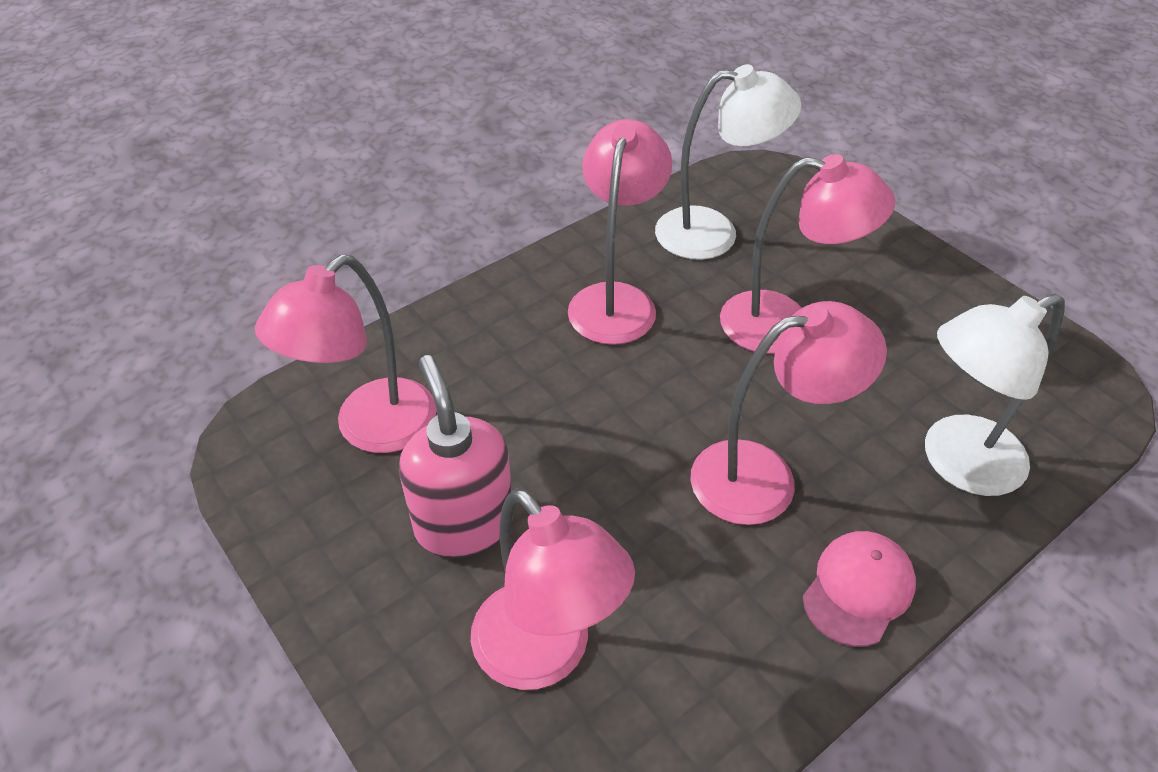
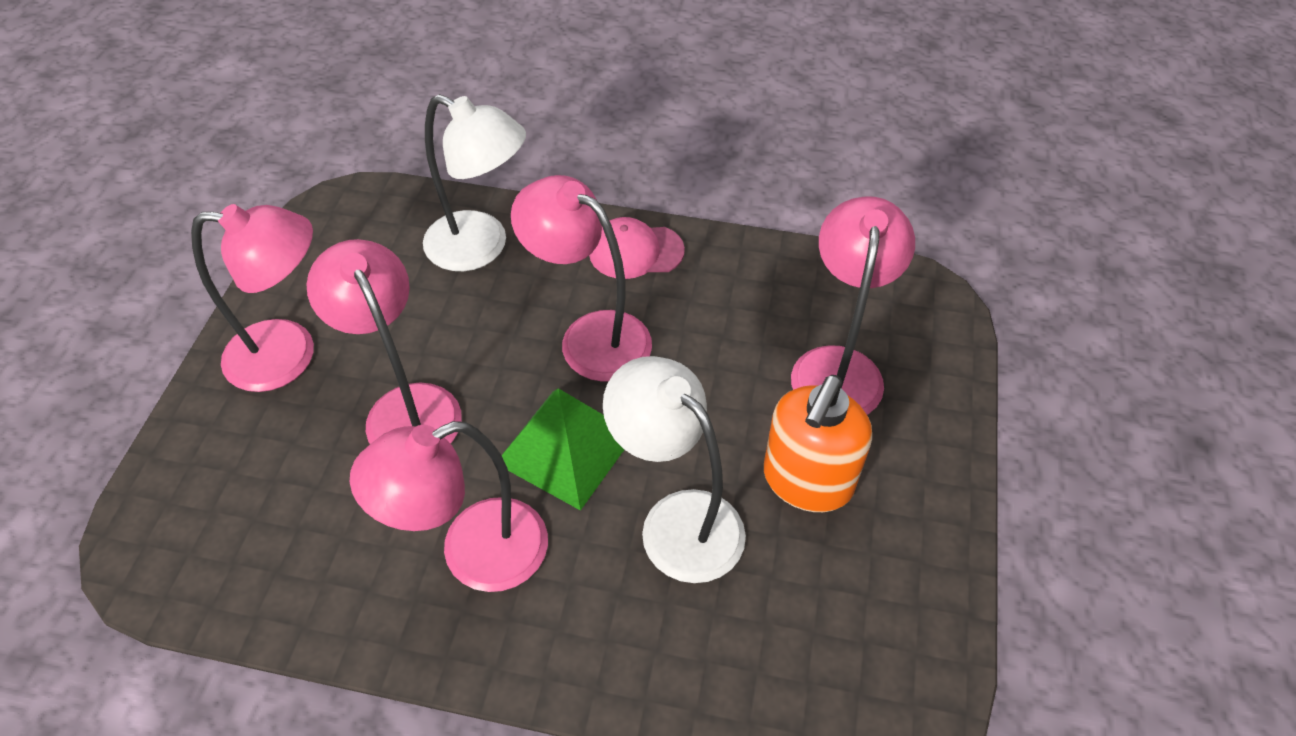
camera: 130 degrees left, 5 degrees up
pink lamp [255,255,437,453] -> pink lamp moved to [191,204,314,392]
pink soap dispenser [399,355,513,558] -> orange soap dispenser [764,375,872,512]
white lamp [655,64,801,260] -> white lamp moved to [603,356,746,583]
none -> green pyramid [501,388,624,511]

